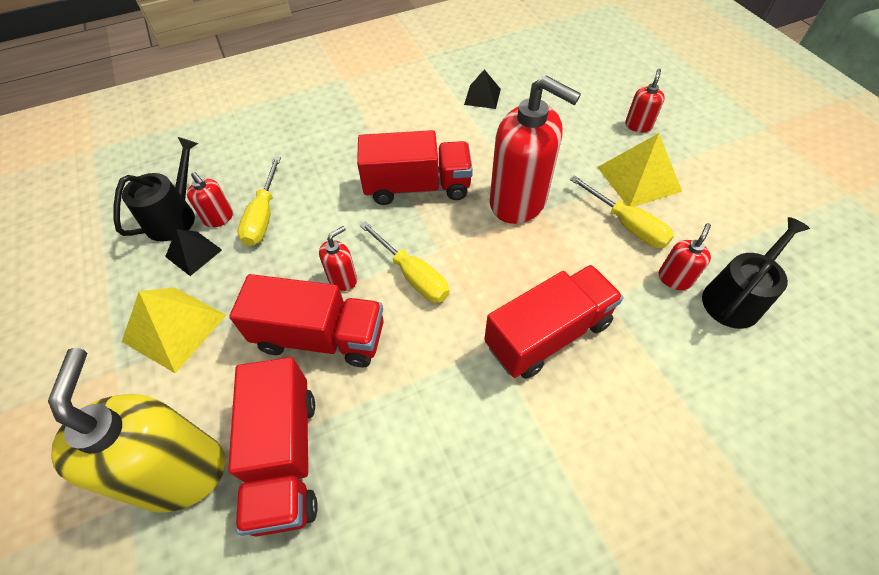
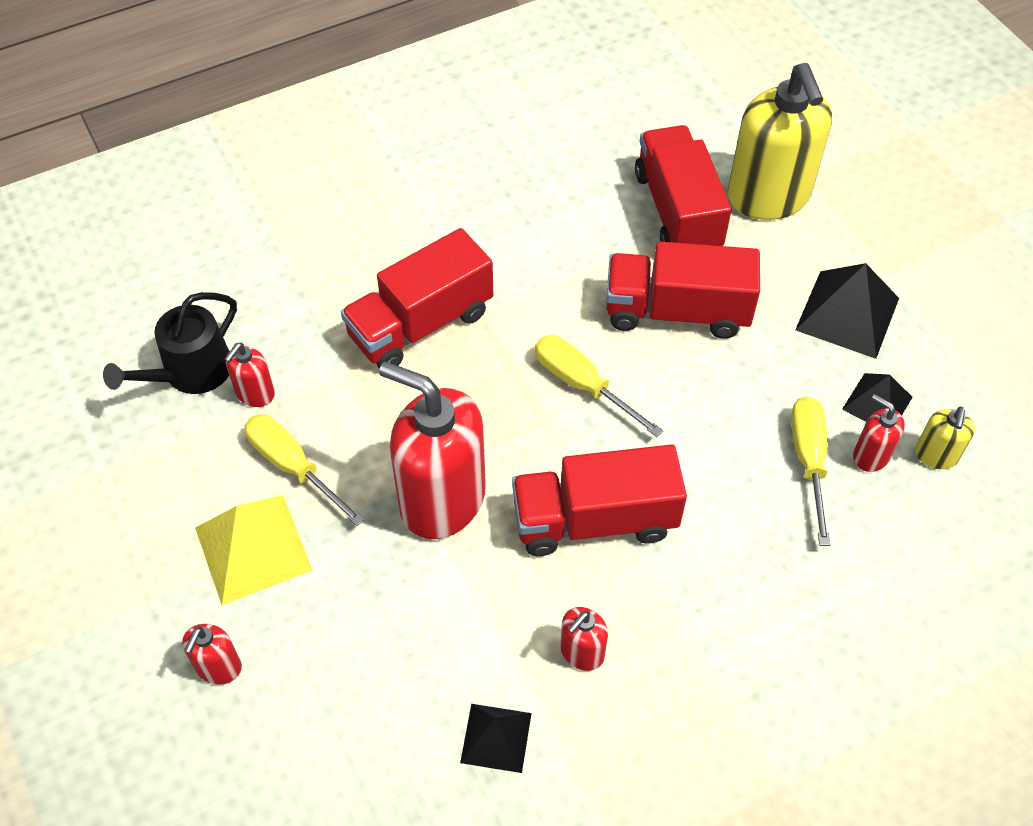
camera: 175 degrees right, 0 degrees up
black watering can [113,137,198,242] -> yellow soap dispenser [915,406,975,469]
yellow pyramid [122,287,226,373] -> black pyramid [795,263,899,359]
red soap dispenser [319,226,357,291] -> red soap dispenser moved to [560,607,608,671]

